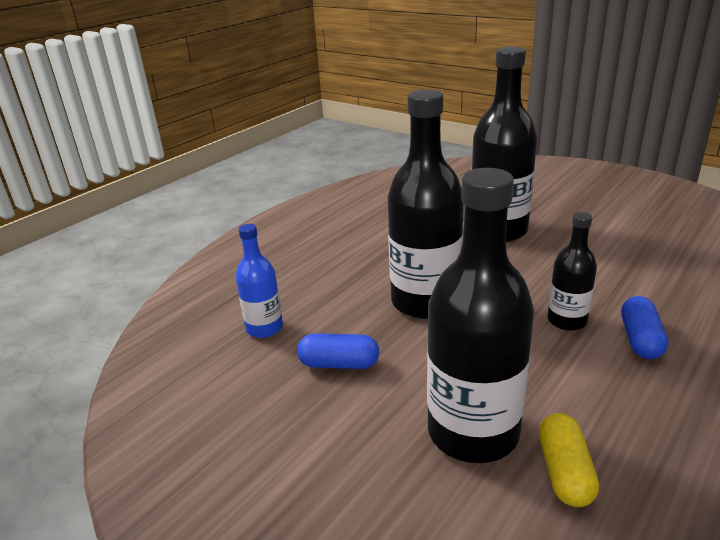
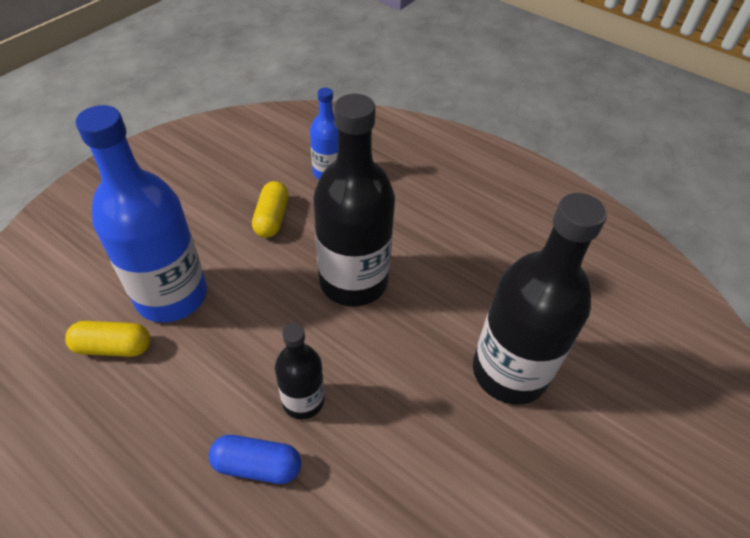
camera: 85 degrees right, 20 degrees up
blue capsule [297,333,379,369] -> yellow capsule [252,181,289,238]
black bottle [427,168,534,463] -> blue bottle [76,105,207,323]

